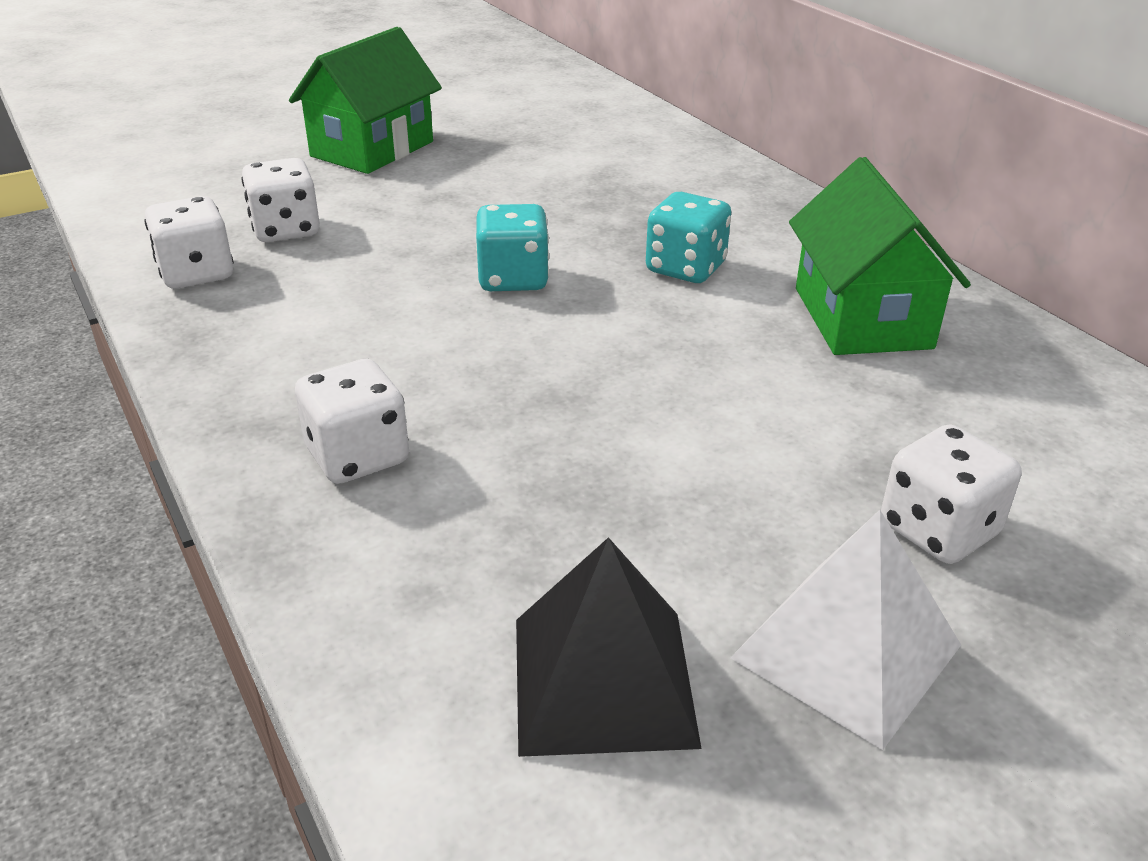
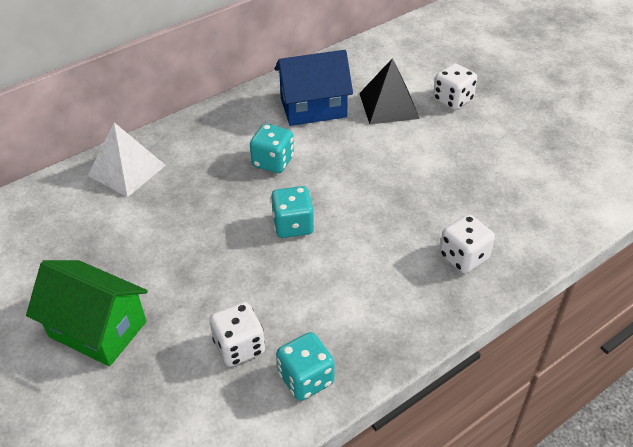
camera: 95 degrees left, 10 degrees up
white dice [144,196,234,289] -> turquoise dice [276,332,335,401]
black pyramid [516,537,702,757] -> black pyramid moved to [359,58,420,124]
white pyramid [730,510,961,750] -> white pyramid moved to [88,123,166,197]
green house [789,157,971,355] -> blue house [275,50,353,126]

